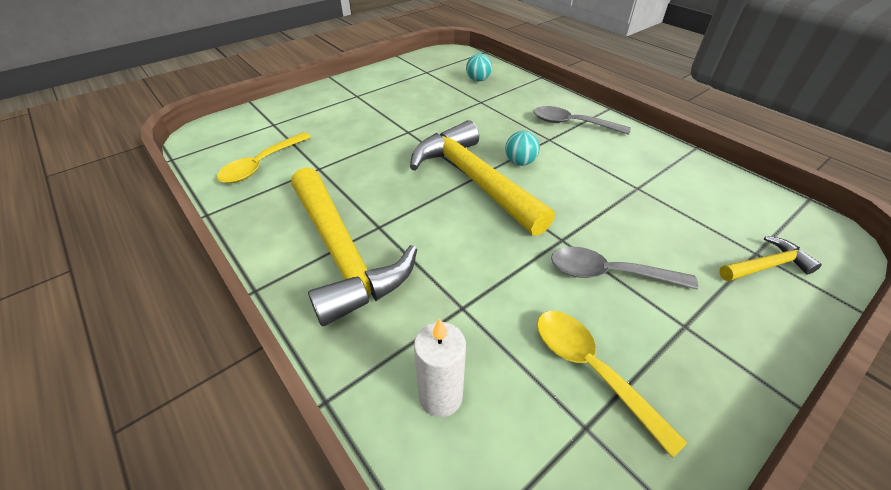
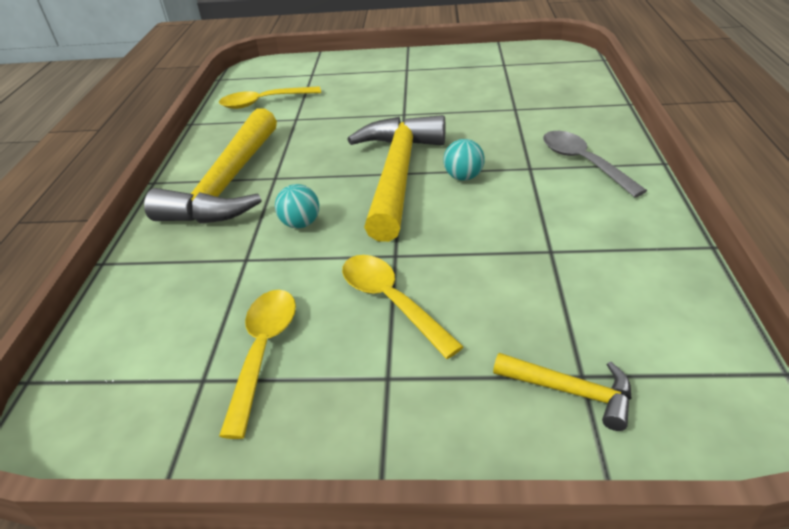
camera: 45 degrees right, 5 degrees down
white candle [414,318,466,417] -> none
turquoise ball [466,53,492,81] -> turquoise ball moved to [275,184,319,228]
grey spoon [551,247,698,290] -> yellow spoon [342,255,464,359]

